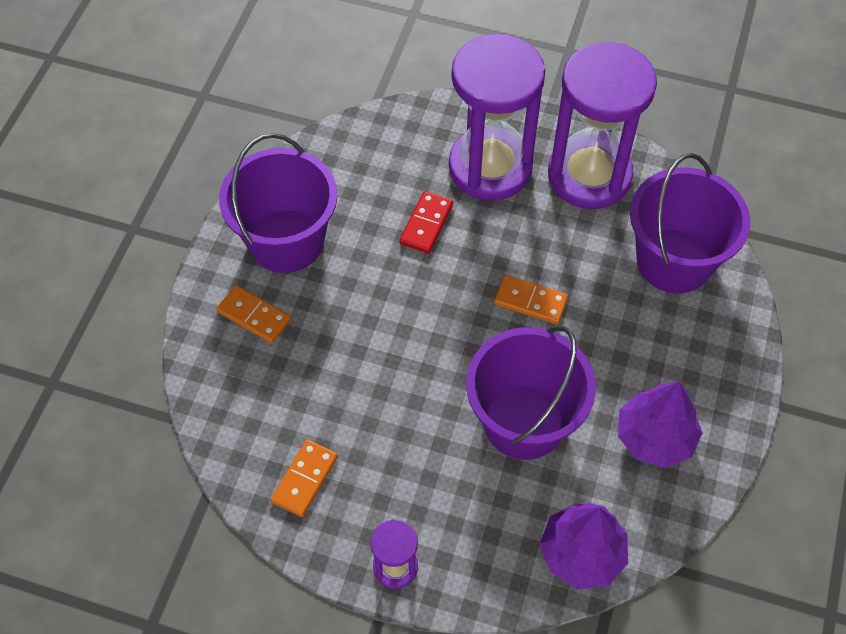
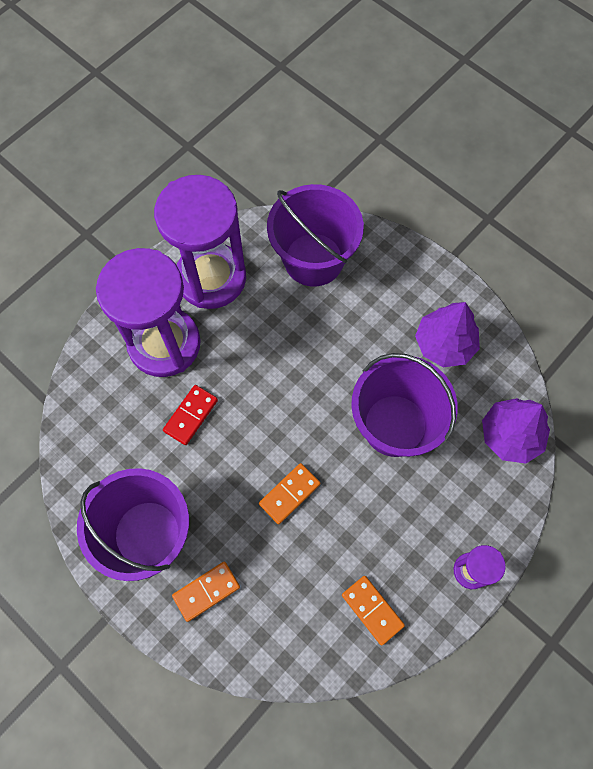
camera: 65 degrees left, 10 degrees up
red domino [400,191,453,254] -> red domino turned 75 degrees clockwise [163,385,218,445]
orange domino [494,275,568,324] -> orange domino moved to [259,463,320,524]

